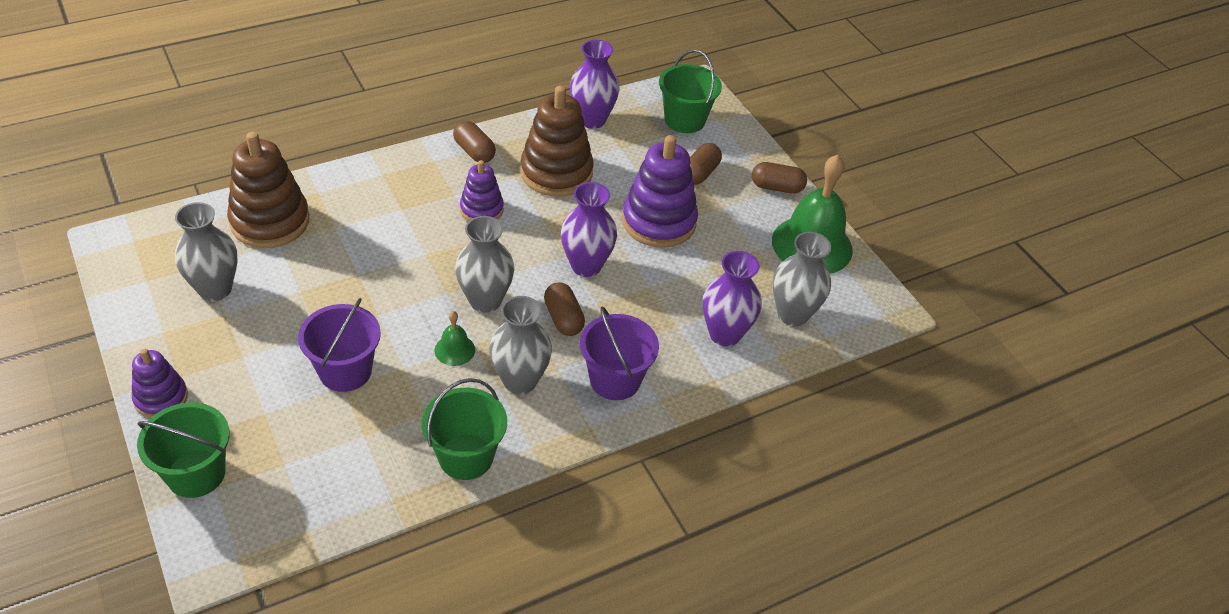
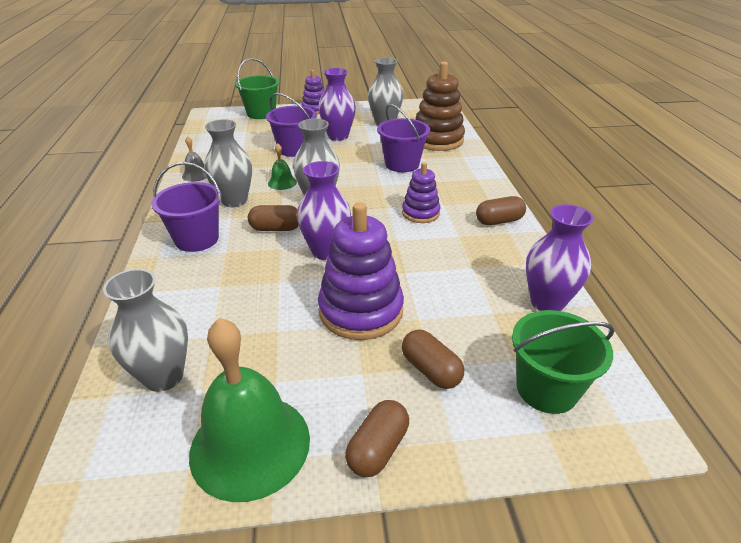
camera: 115 degrees right, 10 degrees down
green bucket [422,378,507,480] -> grey bell [182,136,207,182]
brown stacking toy [521,86,594,197] -> none
purple vase [703,251,761,347] -> purple vase moved to [318,68,356,141]
none -> purple bucket [377,104,430,172]

